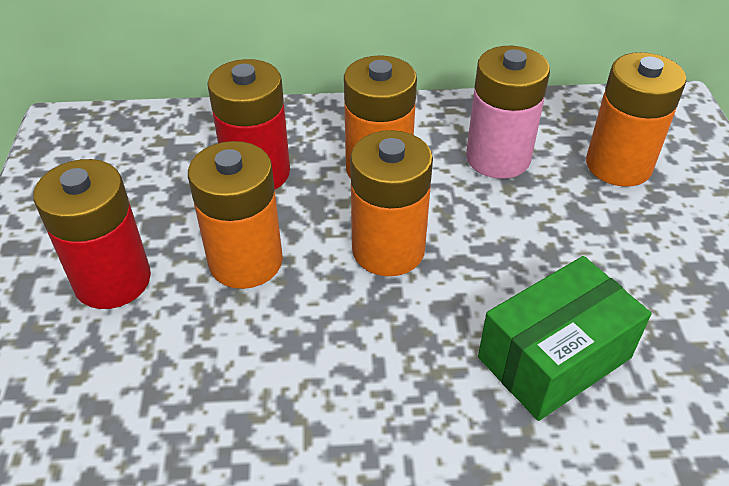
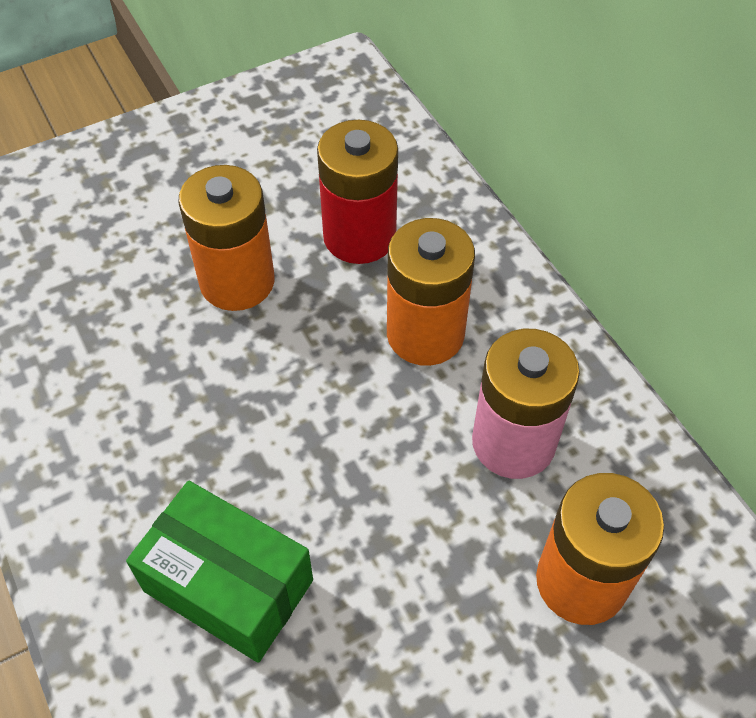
camera: 65 degrees right, 10 degrees up
red battery [33,159,151,309] -> none
orange battery [350,130,433,276] -> none

